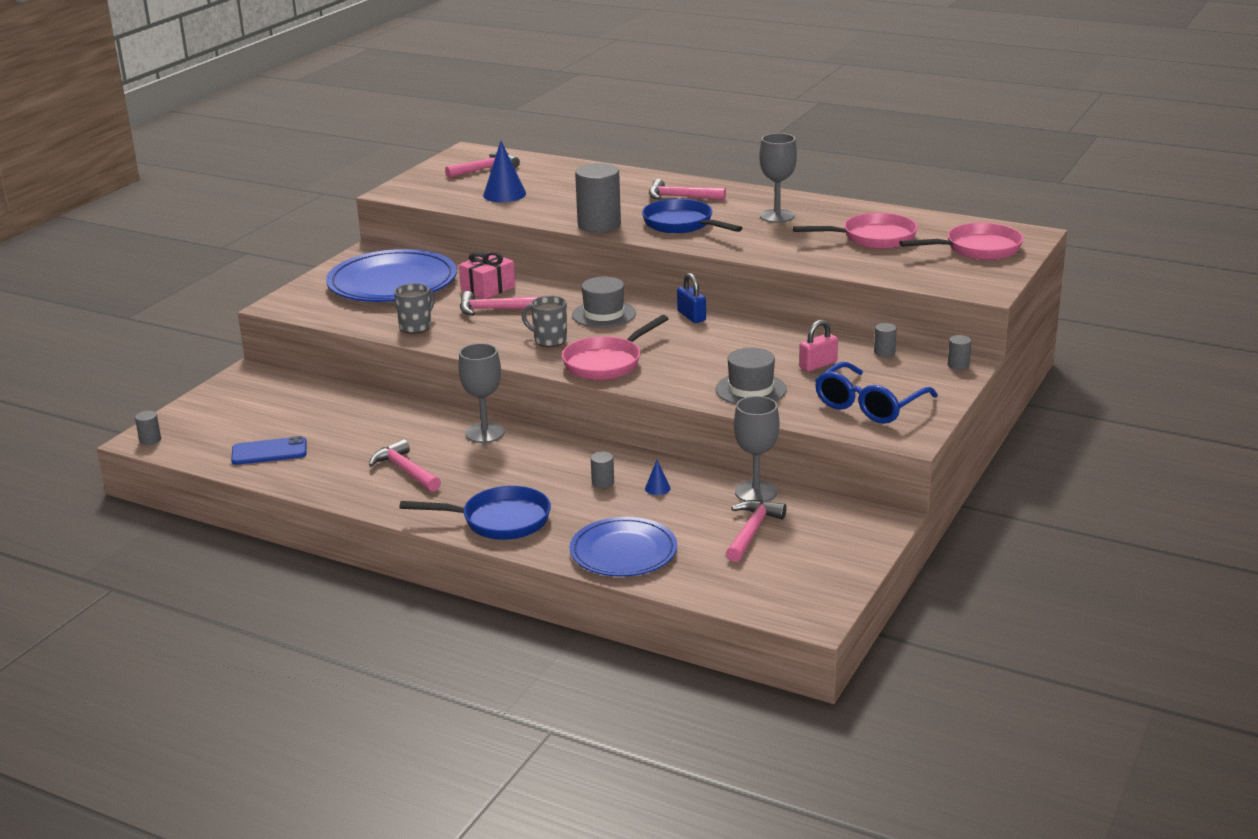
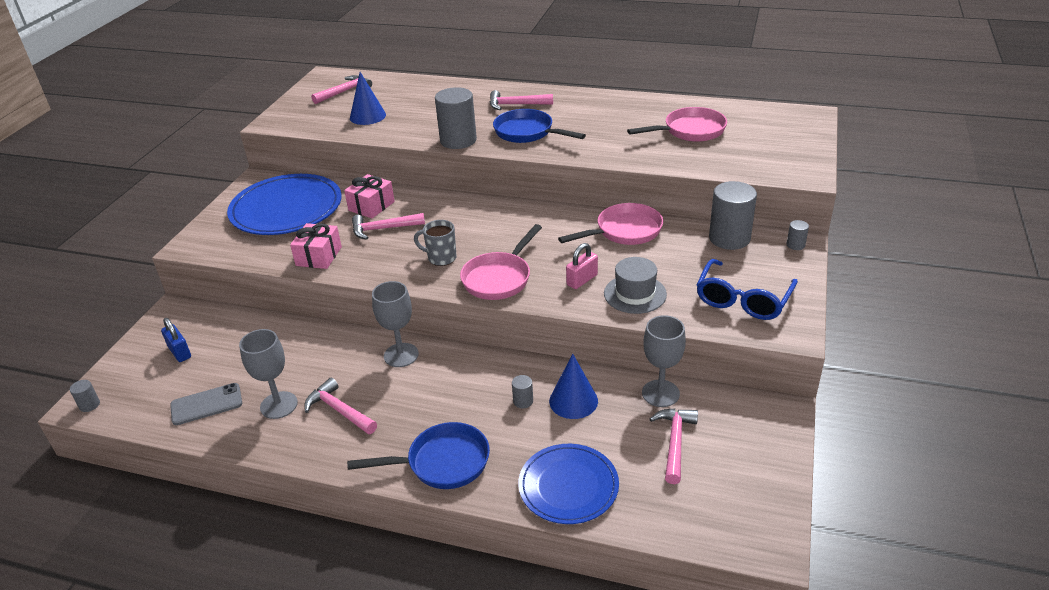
camera: 10 degrees left, 10 degrees up
blue phone [231,436,307,465] -> grey phone [170,383,242,425]
grey mug [394,283,435,333] -> pink gift [290,223,342,269]
grey hat [572,277,636,328] -> none
blue cone [645,460,670,495] -> blue cone [549,354,598,419], size x2.13
blue padlock [677,273,706,323] -> blue padlock moved to [161,318,191,362]
grey goblet [759,133,797,223] -> grey goblet moved to [239,329,298,419]
pink padlock [799,320,838,372] -> pink padlock moved to [566,243,598,289]
grey cylinder [874,323,897,357] -> grey cylinder [709,181,757,250], size x2.28
pink pan [899,223,1024,260] -> pink pan moved to [558,203,663,245]

